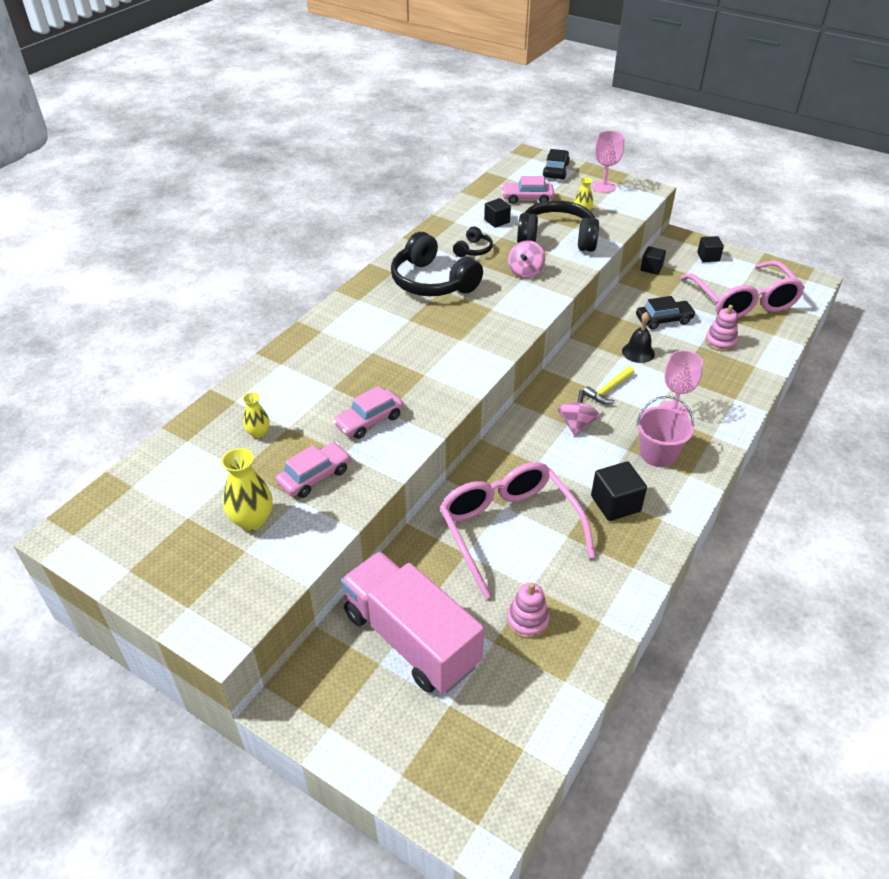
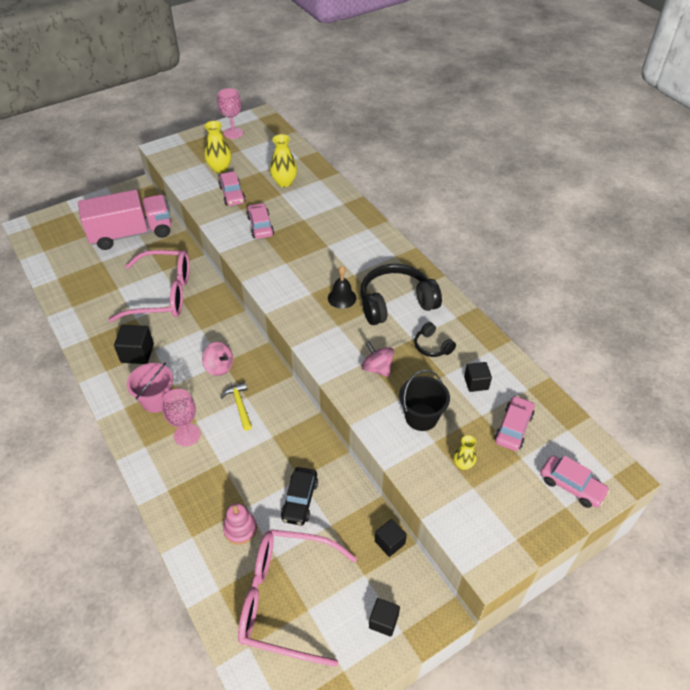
camera: 115 degrees right, 5 degrees up
yellow vase [243,392,270,438] -> yellow vase [270,134,297,187], size x1.68
pink stacking toy [507,583,550,639] -> none
black headphones [517,200,599,252] -> black bucket [399,370,450,431]
black car [543,149,570,179] -> pink car [540,455,610,508]
pink goblet [592,131,624,193] -> pink goblet moved to [217,88,243,139]
black bell [622,312,655,363] -> black bell moved to [328,266,356,309]

